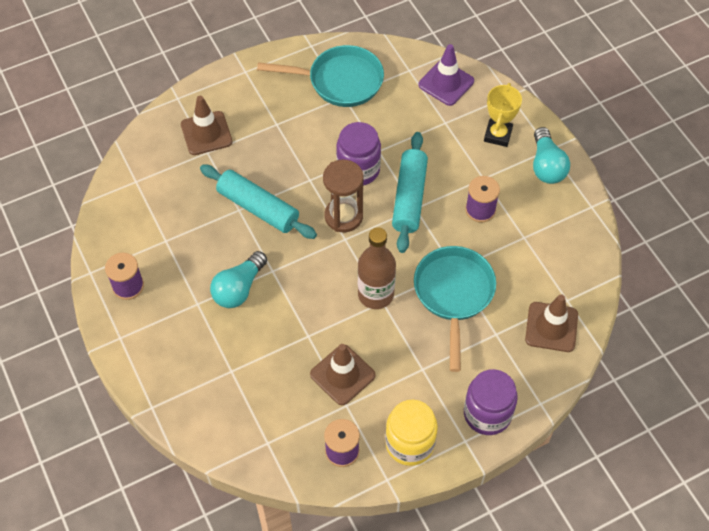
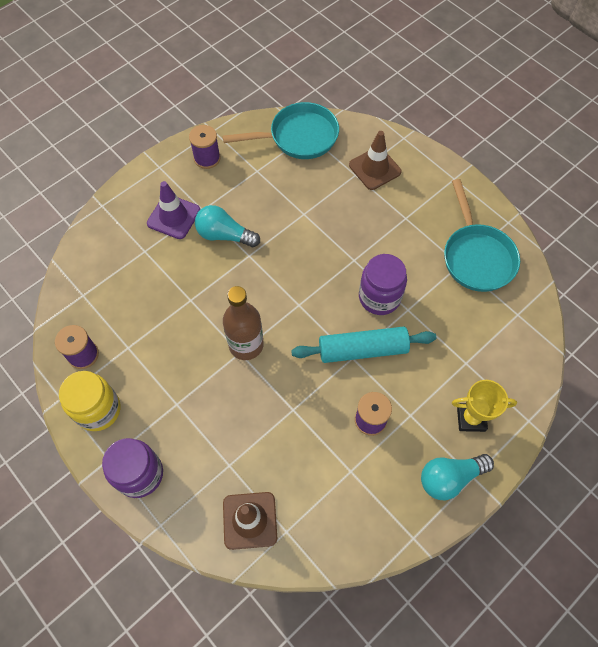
camera: 75 degrees right, 5 degrees up
turquoise rolling pin [200,164,317,239] -> none
brown traffic cone [310,344,376,405] -> none
brown hourglass [323,160,363,232] -> none
turquoise pan [414,246,496,372] -> turquoise pan moved to [223,102,339,159]
purple traffic cone [418,44,474,106] -> purple traffic cone moved to [147,181,200,239]

